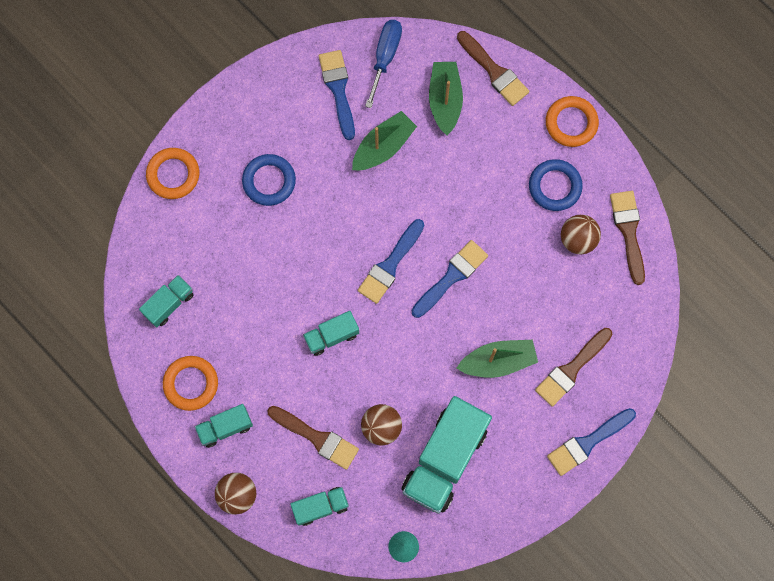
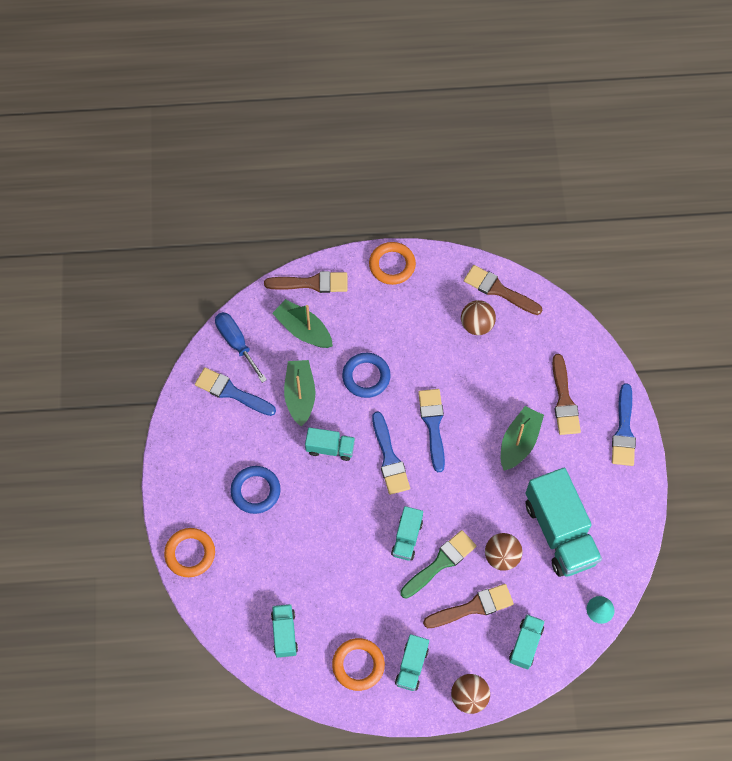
camera: 50 degrees left, 10 degrees down
blue ring [529,159,583,211] -> blue ring moved to [342,353,391,398]
none -> turquoise truck [305,427,355,461]
none -> green brush [400,530,476,599]

